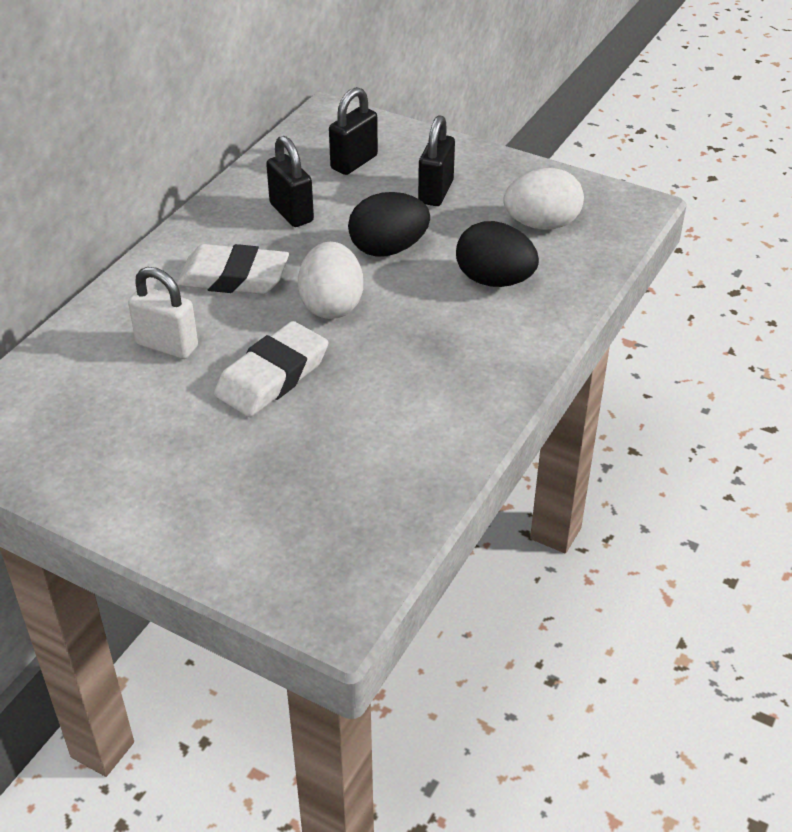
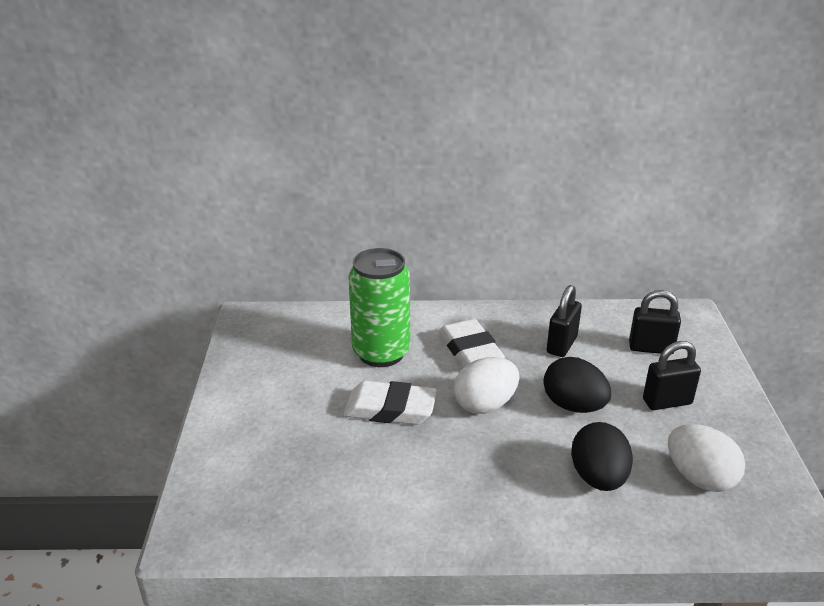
camera: 60 degrees right, 10 degrees down
white padlock [128,267,198,359] -> green can [349,248,410,367]

